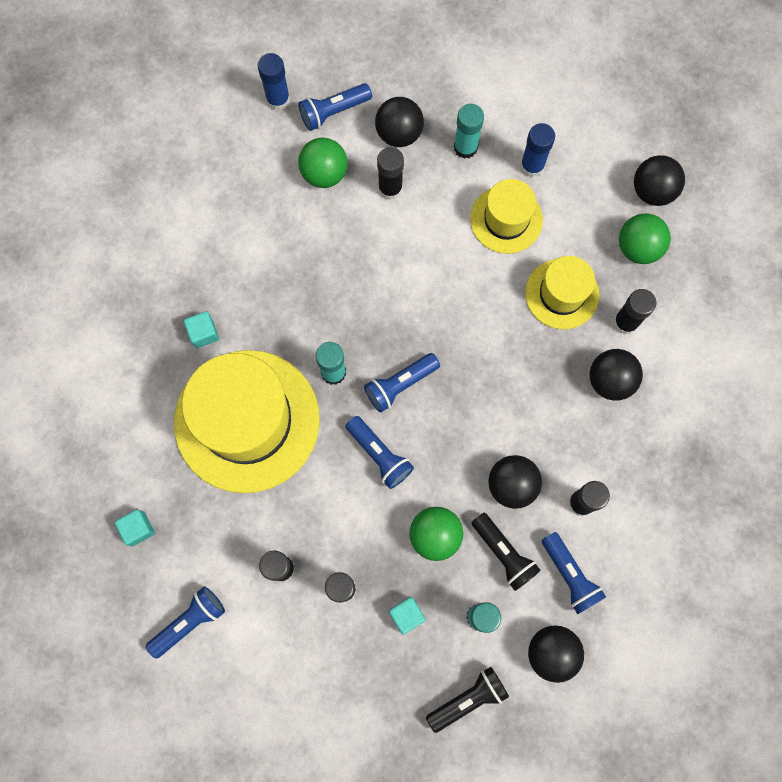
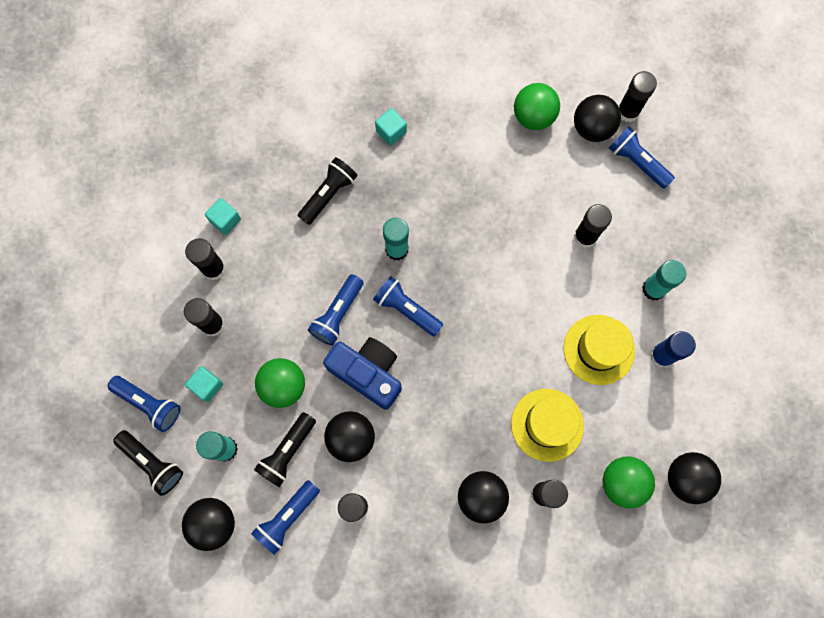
camera: 70 degrees right, 0 degrees up
turquoise cube [115,509,155,546] -> turquoise cube moved to [205,198,241,235]
blue flashlight [146,587,225,659] -> blue flashlight moved to [107,376,181,432]
yellow hat [174,350,320,493] -> black flashlight [298,157,358,225]
blue glue stick [258,53,290,110] -> black glue stick [618,71,657,122]
green ball [298,138,348,188] -> green ball moved to [514,83,560,130]
black ball [375,97,424,147] -> black ball moved to [574,95,621,142]
none -> blue camera [323,337,402,410]

